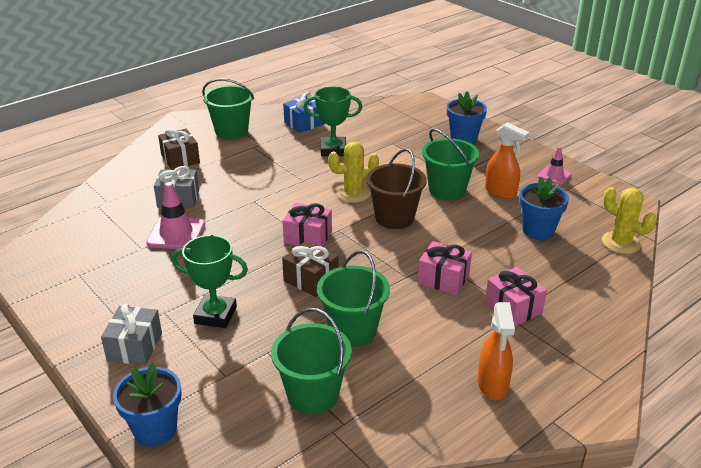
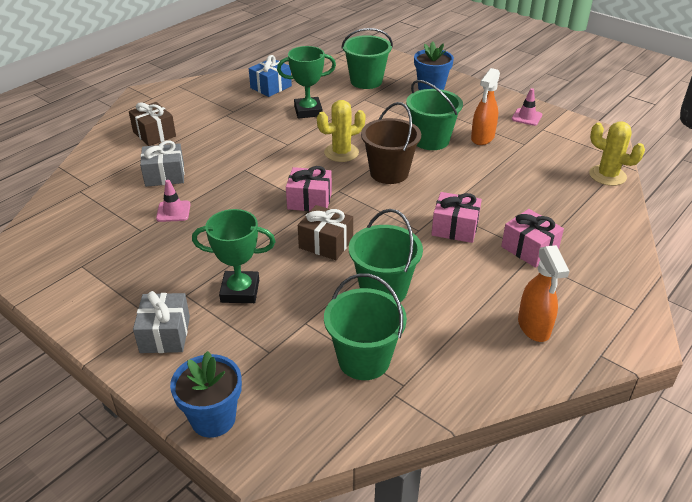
camera: 10 degrees left, 5 degrees up
pink traffic cone [146,182,205,249] -> pink traffic cone [156,180,191,222], size x0.61
green bucket [202,78,254,139] -> green bucket moved to [341,28,393,89]
orange spray bottle [485,122,529,199] -> orange spray bottle turned 90 degrees clockwise [471,68,500,145]
blue flower pot [519,177,569,240] -> none

